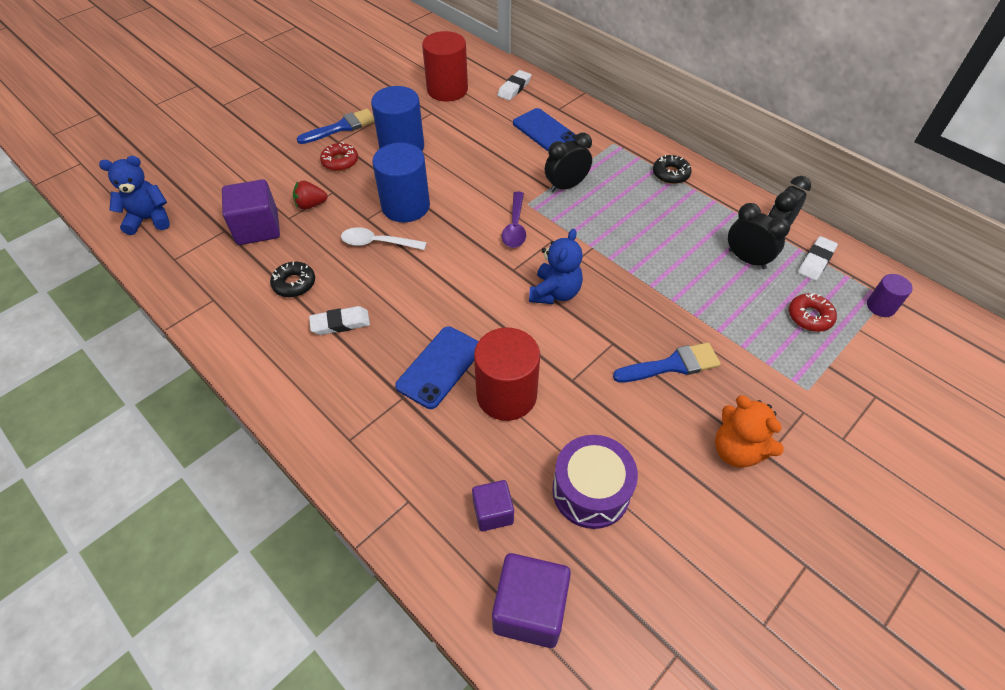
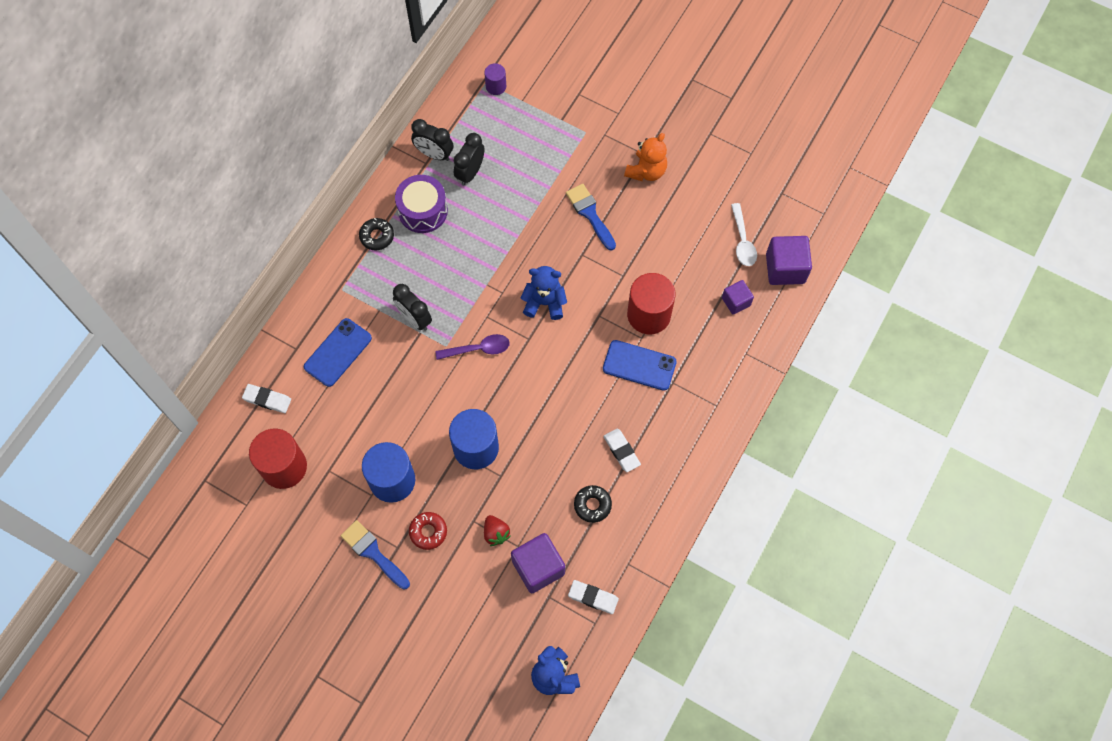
camera: 105 degrees left, 15 degrees up
white spoon [341,227,427,250] -> white spoon moved to [731,203,757,266]
purple drum [552,435,638,529] -> purple drum moved to [395,175,448,233]
red donut [789,293,837,332] -> none
white eraser [798,236,838,281] -> white eraser moved to [568,580,619,614]

